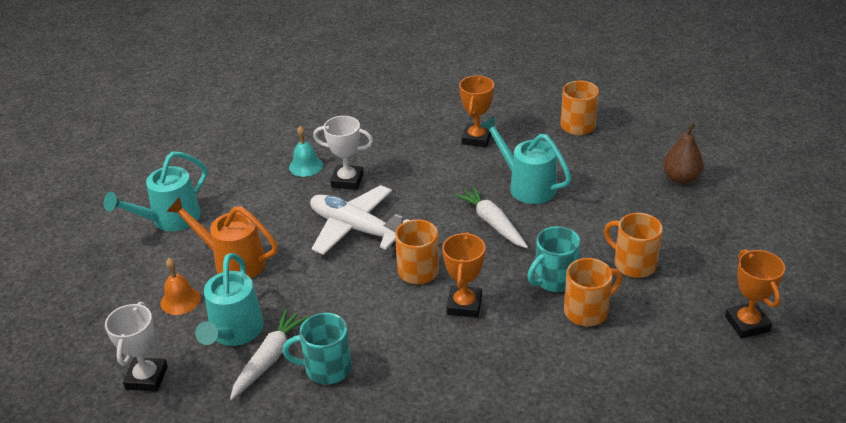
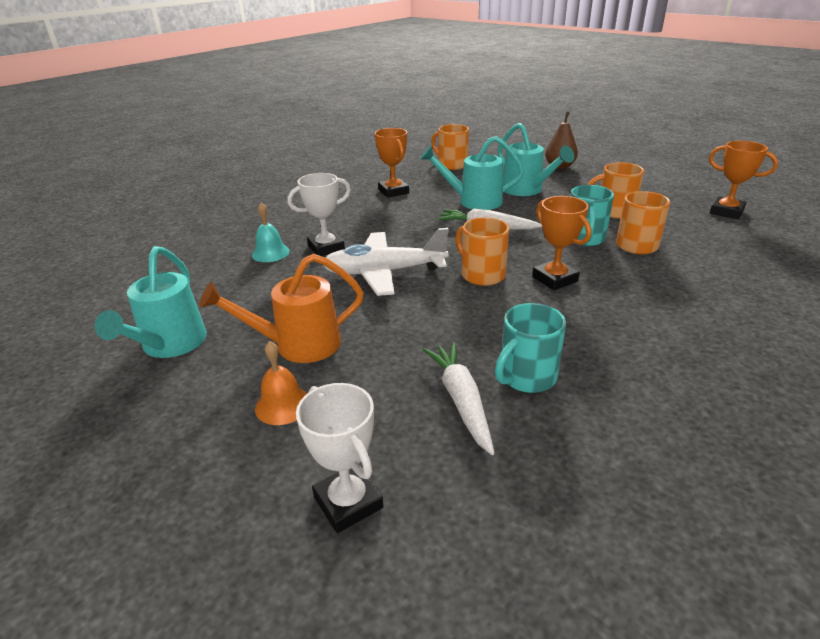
camera: 40 degrees left, 5 degrees down
turquoise watering can [195,253,264,346] -> turquoise watering can moved to [498,123,574,196]

